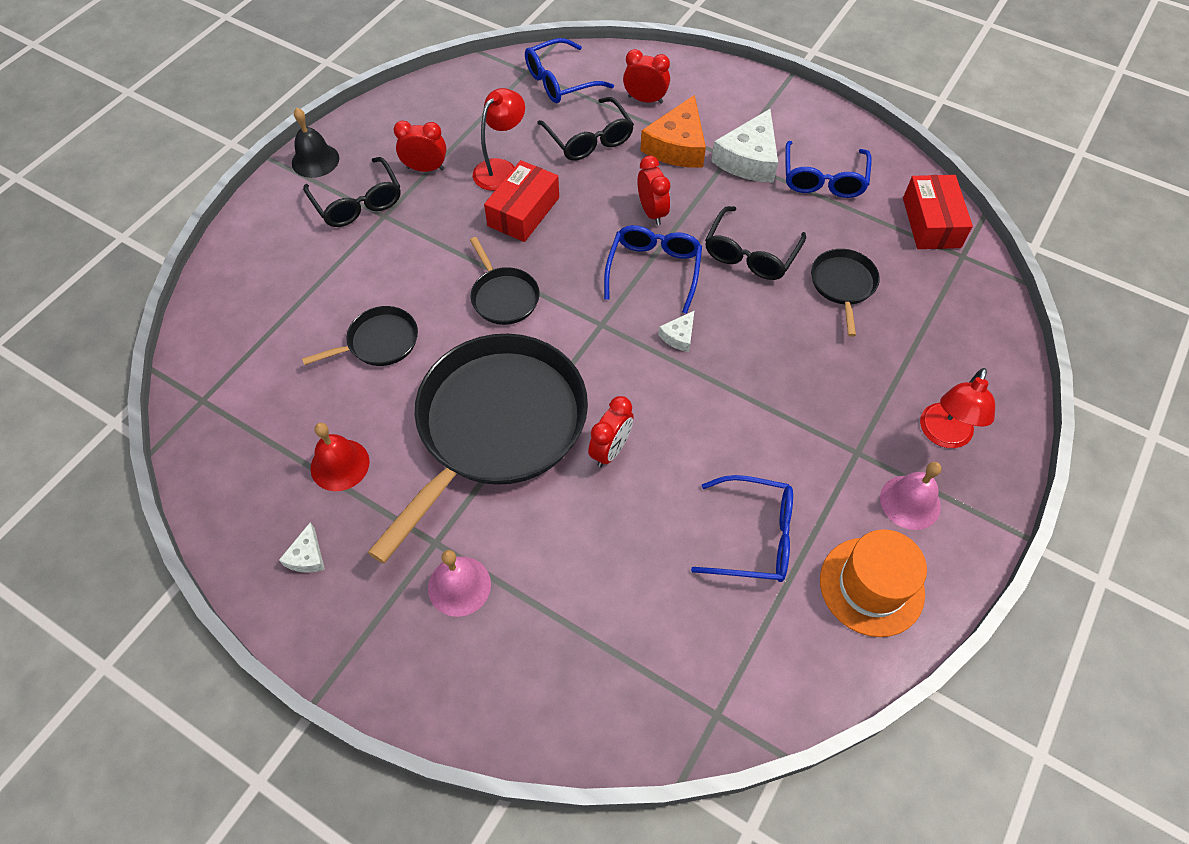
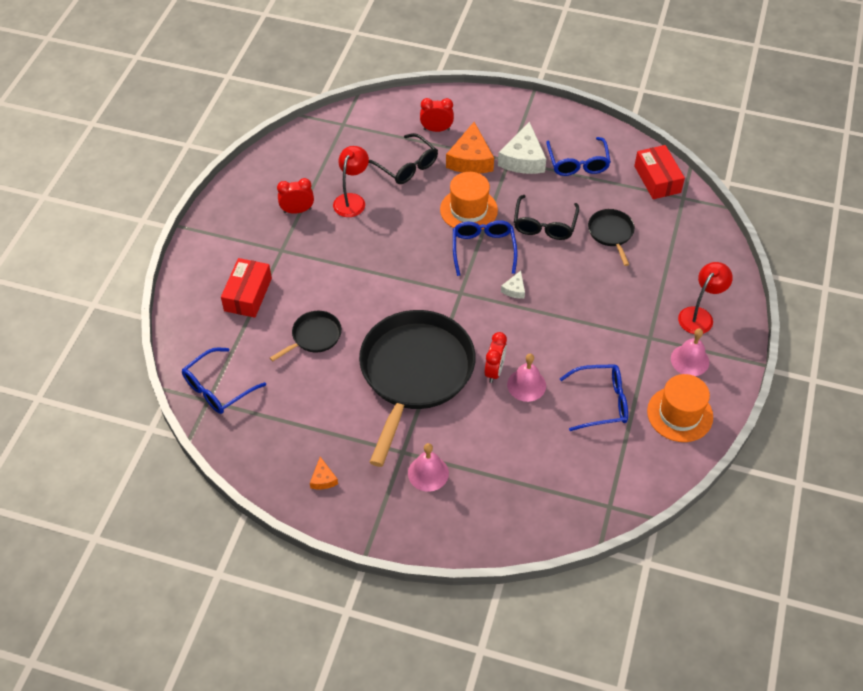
camera: 15 degrees left, 5 degrees down
white cheese [279,522,325,573] -> orange cheese [310,457,338,489]
black bell [292,108,339,178] -> none
black glasses [303,157,401,227] -> none
red bell [311,423,370,491] -> none
black pan [470,237,540,325] -> none
red box [484,160,559,242] -> red box moved to [221,258,272,318]
blue glasses [525,38,614,103] -> blue glasses moved to [182,348,266,414]
red clock [638,156,670,225] -> orange hat [440,172,498,229]
red lamp [920,368,995,448] -> red lamp turned 150 degrees counterclockwise [678,262,733,334]
none -> pink bell [507,354,546,402]

